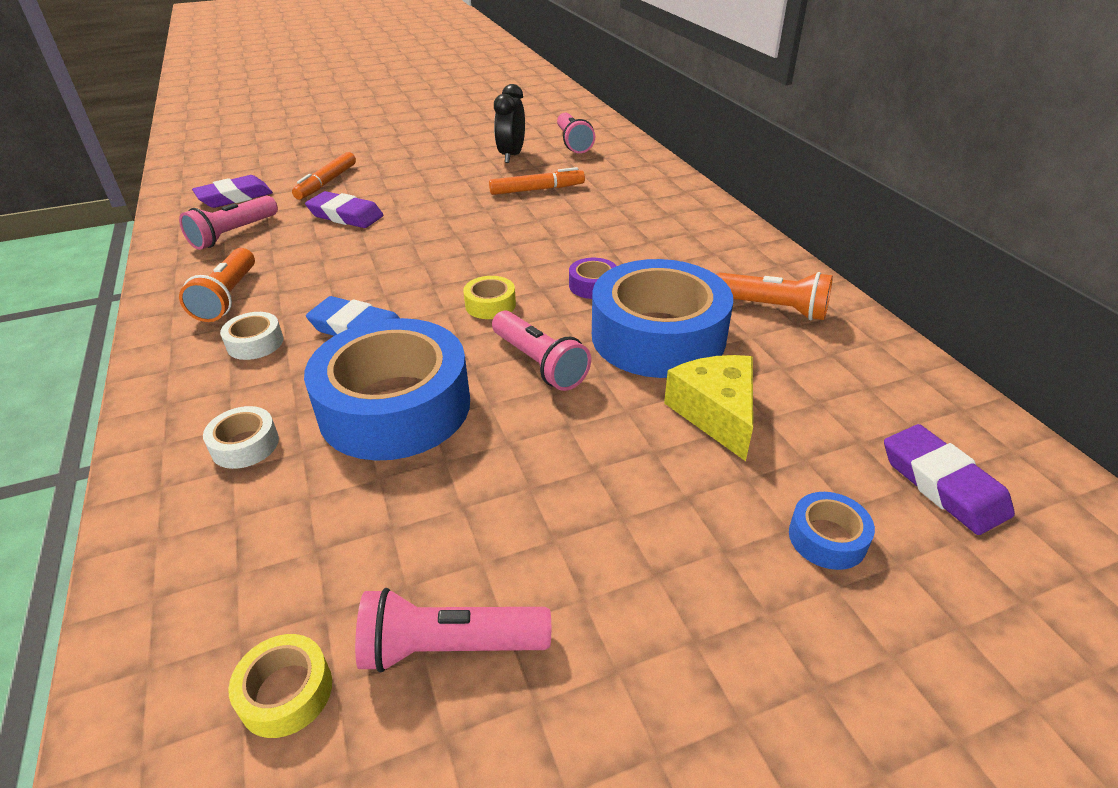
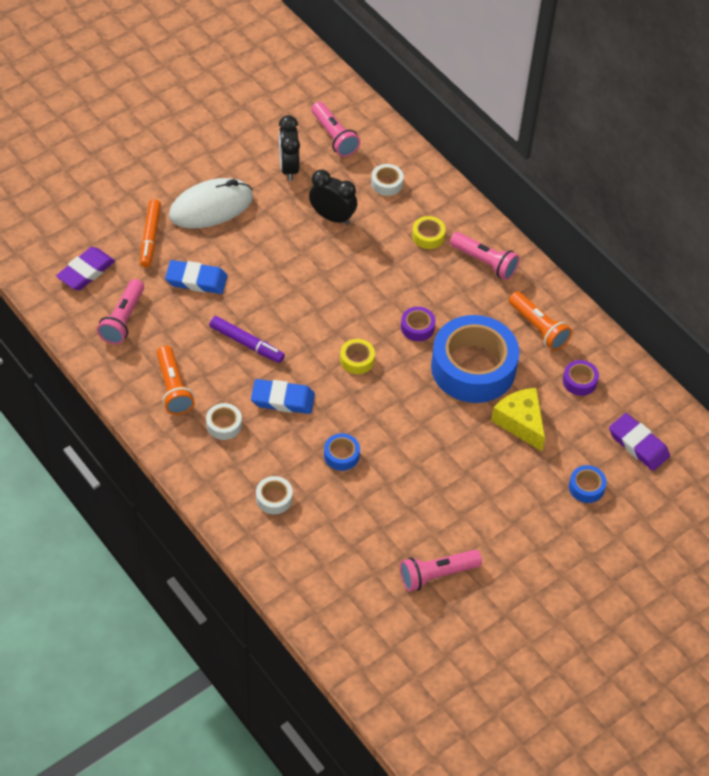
camera: 20 degrees left, 15 degrees up
yellow tape [228,634,332,738] -> yellow tape moved to [412,216,446,249]
blue tape [304,318,470,461] -> blue tape [324,433,360,471], size x0.41
purple eraser [305,191,384,228] -> blue eraser [165,260,227,294]
orange marker [489,167,585,195] -> black clock [309,170,357,225]
pink flashlight [492,311,591,391] -> pink flashlight moved to [450,232,520,280]
orange flashlight [716,272,833,320] -> orange flashlight turned 45 degrees clockwise [509,291,572,351]
none -> white mouse [169,178,253,229]
none -> purple marker [209,316,285,363]
none -> white tape [371,164,404,196]
none -> purple tape [563,360,599,396]

